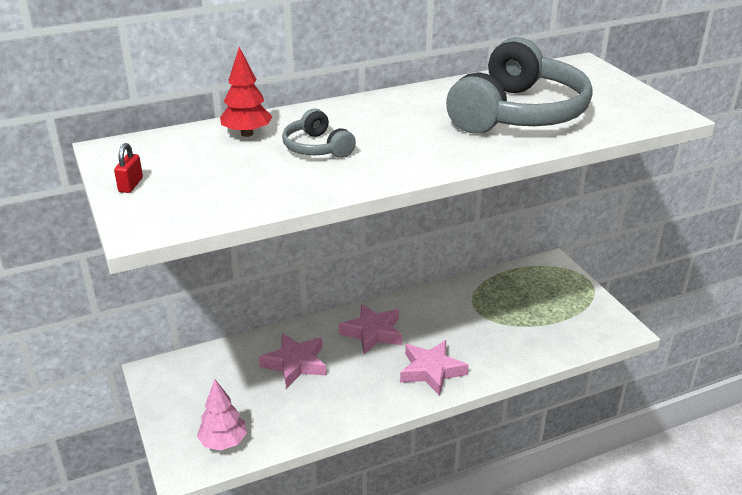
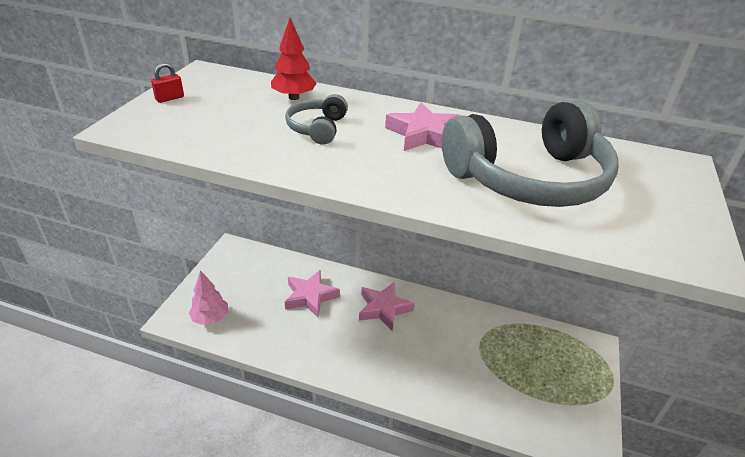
camera: 40 degrees right, 5 degrees up
pink star [400,340,469,396] -> pink star moved to [385,102,460,151]

